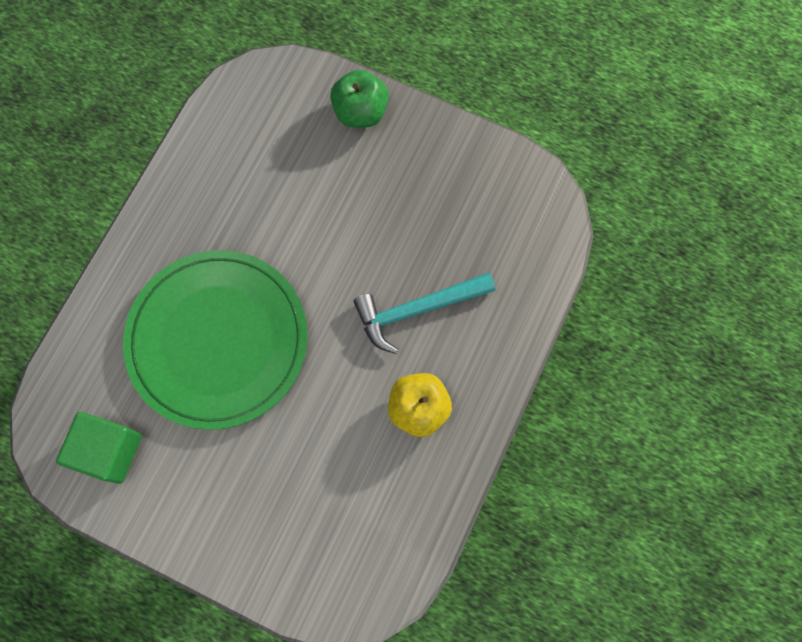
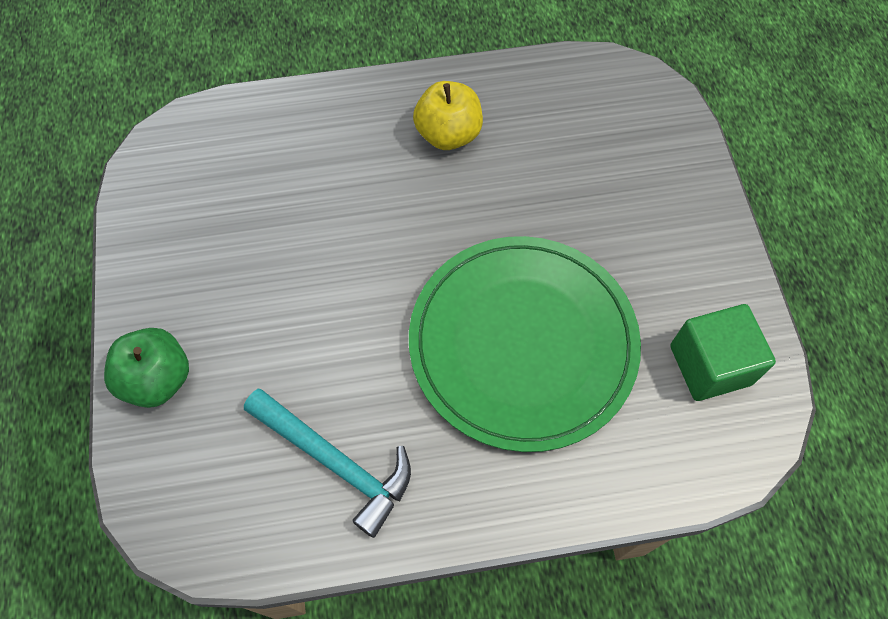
camera: 125 degrees left, 10 degrees down
turquoise hammer [353,273,495,354] -> turquoise hammer moved to [244,389,411,538]

